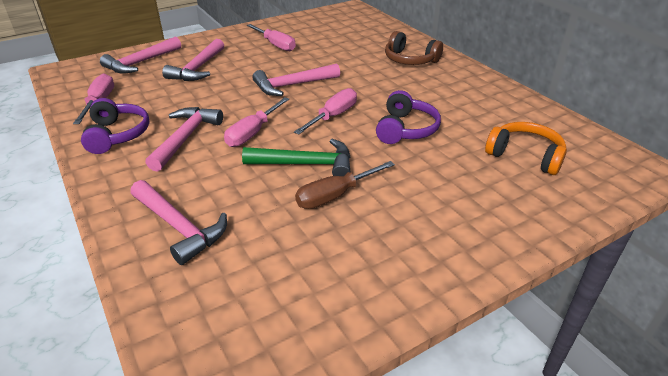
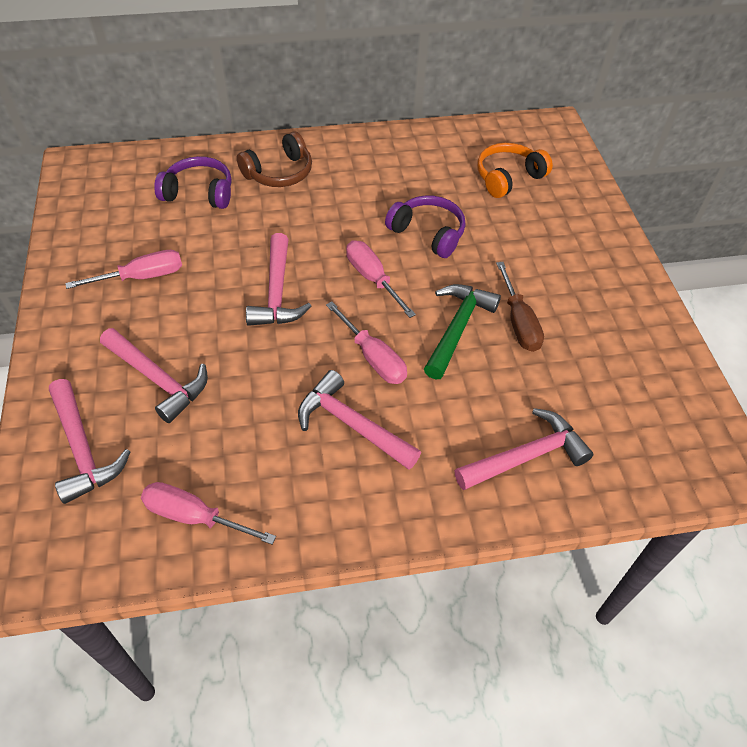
camera: 70 degrees left, 15 degrees up
purple headphones [81,98,150,154] -> purple headphones moved to [154,156,232,209]

